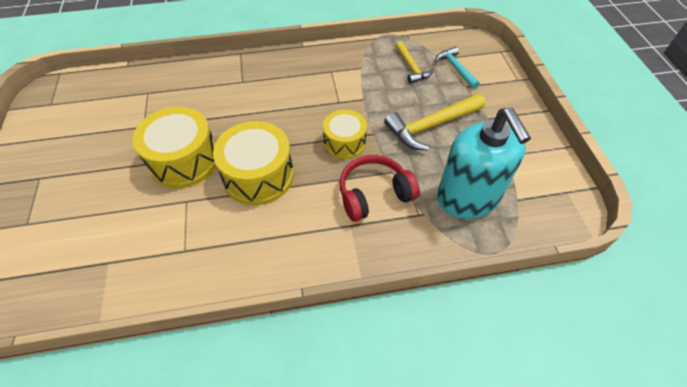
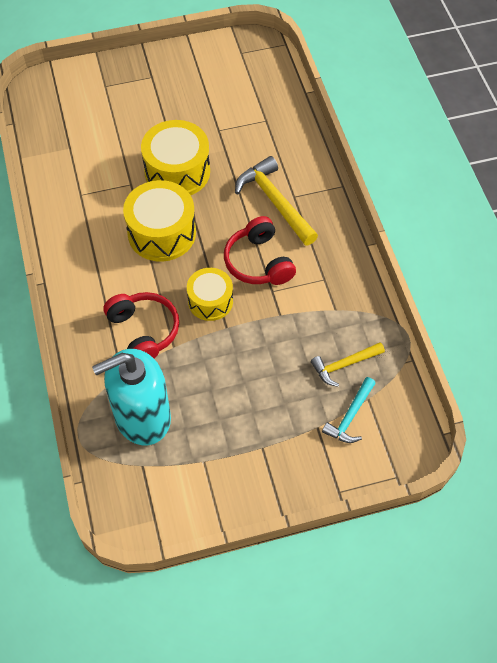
camera: 85 degrees right, 5 degrees up
yellow hammer [384,93,486,151] -> yellow hammer moved to [235,156,318,245]
turquoise hammer [435,46,480,89] -> turquoise hammer turned 150 degrees clockwise [322,377,376,443]
none -> red headphones [224,216,296,285]

